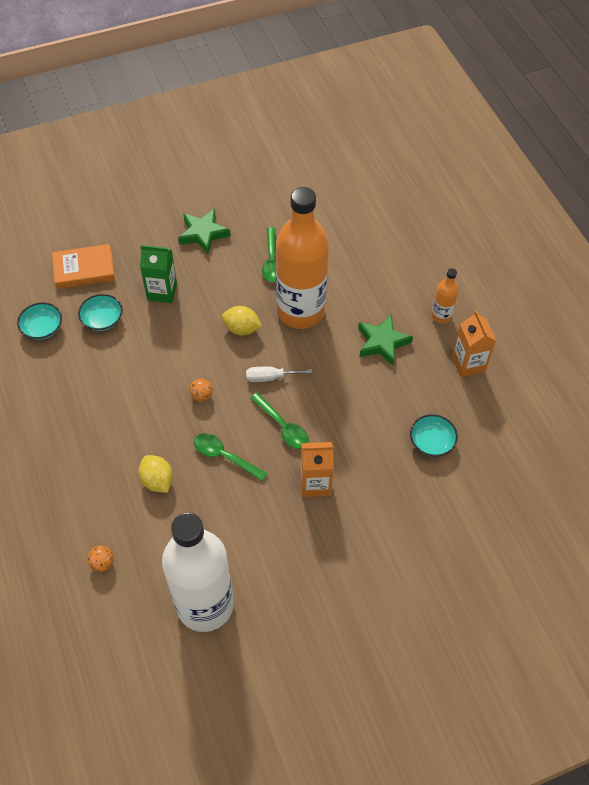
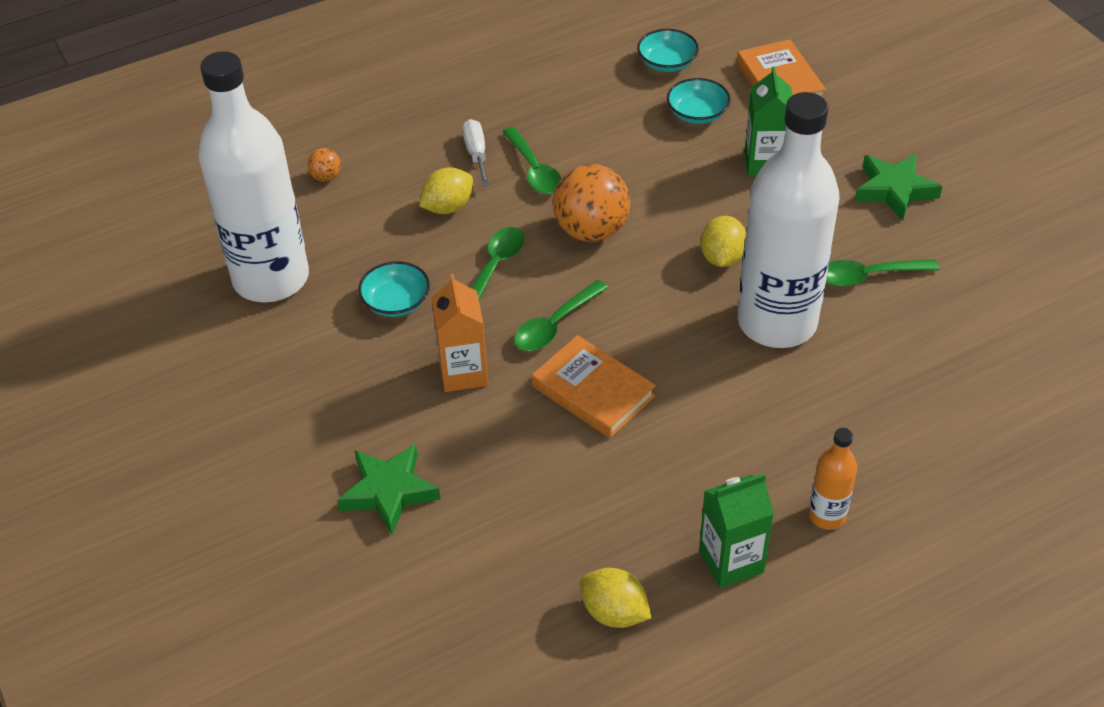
camera: 85 degrees right, 10 degrees down
orange ball [189,378,213,402] -> orange ball [553,164,630,242], size x2.22
white screwdriver [246,367,312,382] -> white screwdriver moved to [462,119,489,186]
orange bottle [276,187,329,329] -> white bottle [738,92,840,348]
green star [358,315,413,366] -> green star moved to [337,444,441,535]
turquoise bowl [410,414,458,457] -> turquoise bowl moved to [358,261,430,317]
orange carton [452,311,496,377] -> green carton [699,474,774,588]
none -> green spoon [502,127,561,194]
none -> orange book [532,335,656,438]
none -> yellow lemon [580,568,651,628]

